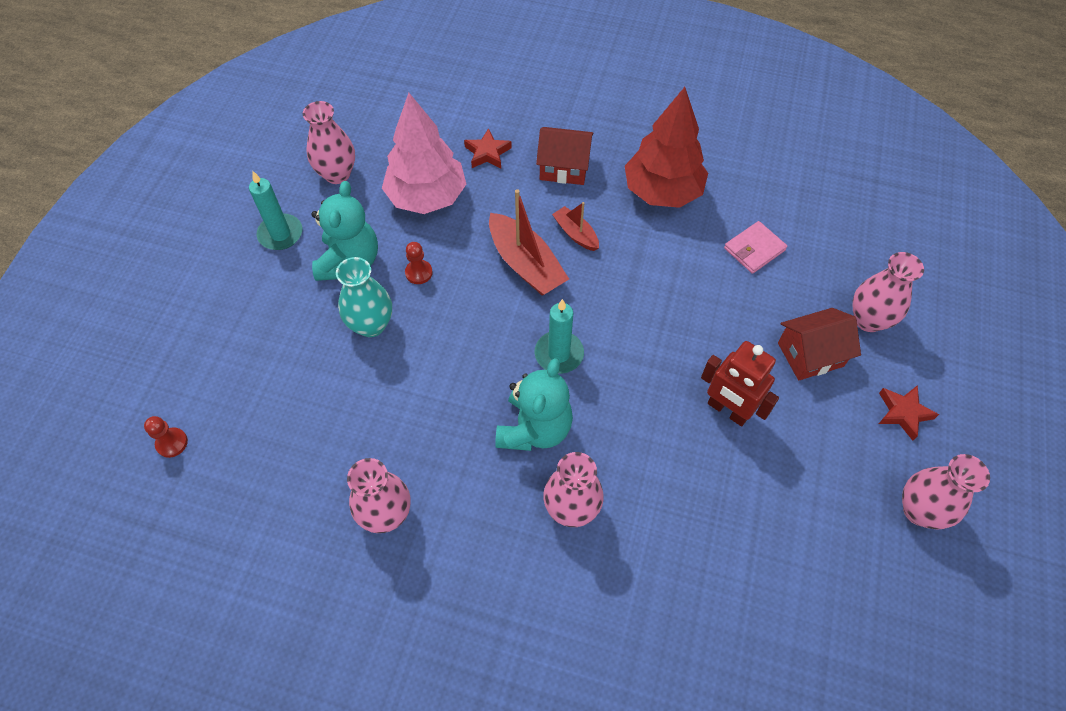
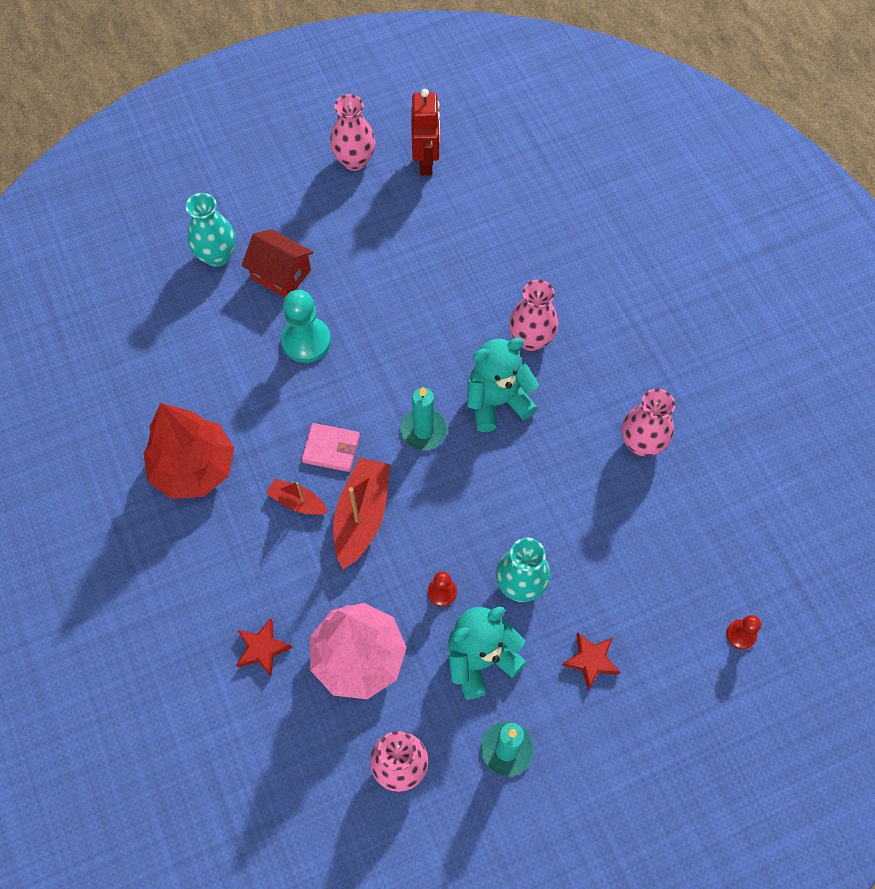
camera: 130 degrees left, 5 degrees up
red house [536,127,594,185] -> none
red boat [552,202,599,251] -> red boat turned 105 degrees clockwise [266,479,328,515]
red robot [701,341,779,426] -> red robot moved to [411,89,440,176]
pink wallet [724,221,787,274] -> pink wallet moved to [302,423,360,472]
pink vase [852,252,924,332] -> turquoise vase [186,193,236,267]
red star [879,385,939,441] -> red star moved to [562,632,620,690]
none -> turquoise pawn [281,290,331,363]

